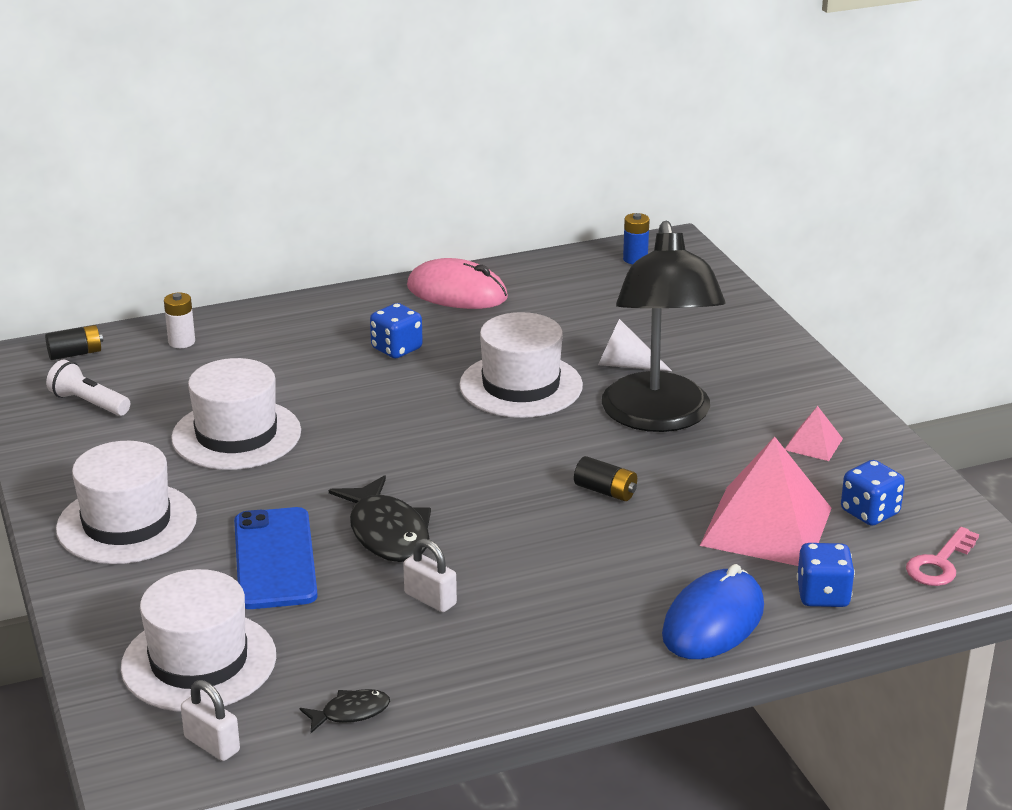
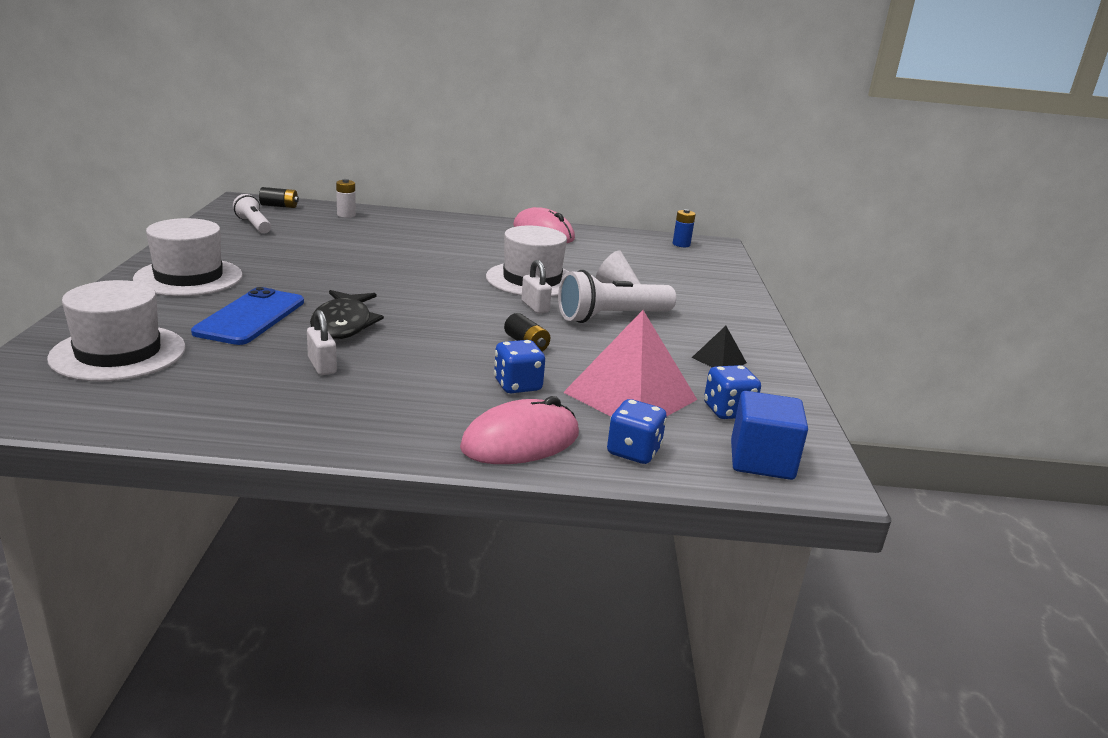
camera: 20 degrees right, 5 degrees down
white hat [171,358,301,470] -> none
white padlock [181,680,240,761] -> white padlock moved to [521,260,552,314]
black fish [300,689,390,733] -> none
blue dice [370,303,423,358] -> blue dice moved to [494,340,545,393]
black lamp [602,221,725,432] -> white flashlight [558,270,676,323]
blue mouse [662,564,764,659] -> pink mouse [460,396,579,464]
pink pyramid [785,406,843,461] -> black pyramid [692,326,747,367]
pink key [906,527,979,586] -> blue cube [731,391,808,480]

